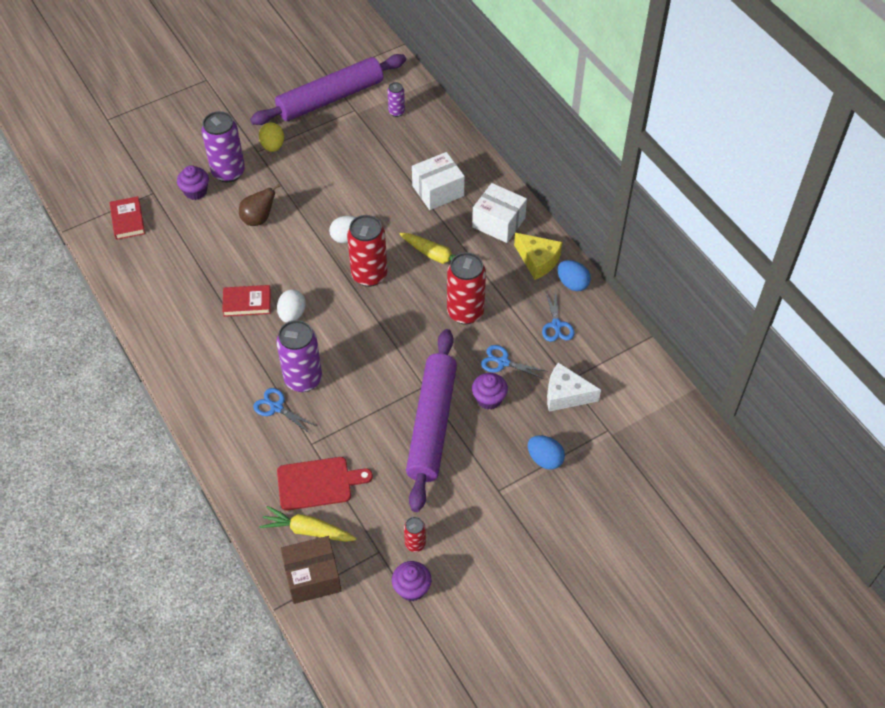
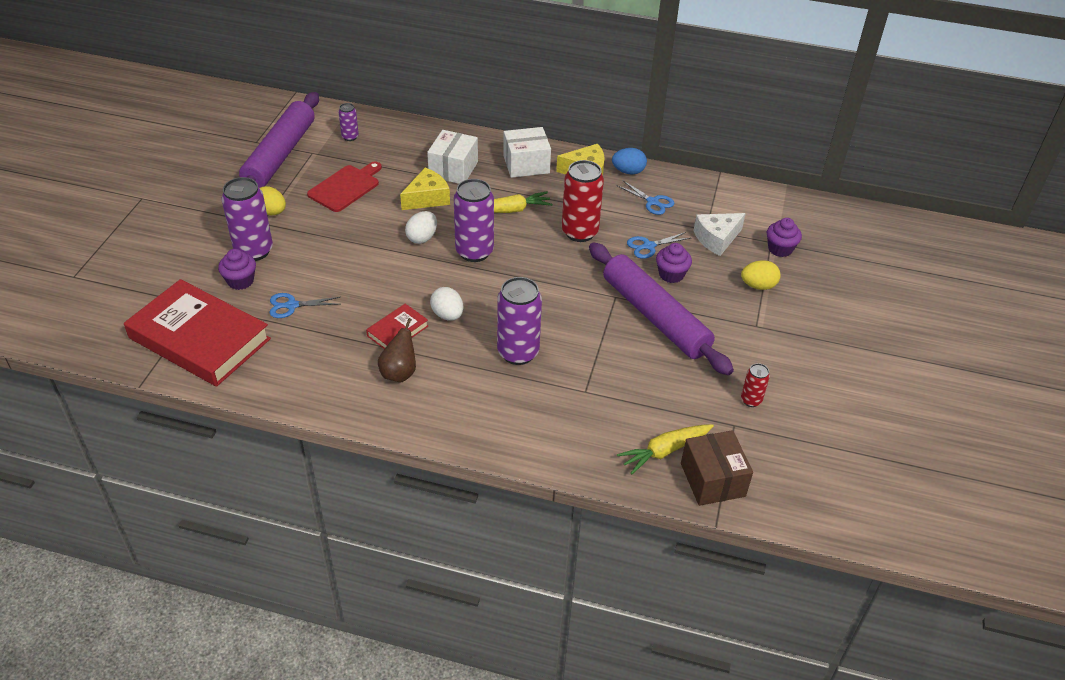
camera: 45 degrees left, 10 degrees down
red book [109,196,145,240] -> red book [124,279,271,387], size x2.24
brown pear [239,184,281,226] -> brown pear moved to [378,318,416,382]
blue scissors [253,388,316,433] -> blue scissors moved to [269,293,340,318]
red cutting board [277,457,373,511] -> red cutting board moved to [307,161,382,212]
brown box [281,536,341,604] -> brown box turned 45 degrees counterclockwise [681,430,753,506]
red can [347,215,387,287] -> purple can [454,179,494,262]
purple cupcake [392,561,432,601] -> purple cupcake moved to [767,218,802,257]
blue egg [528,435,565,470] -> yellow egg [741,260,781,290]
none -> yellow cheese [400,168,450,210]

